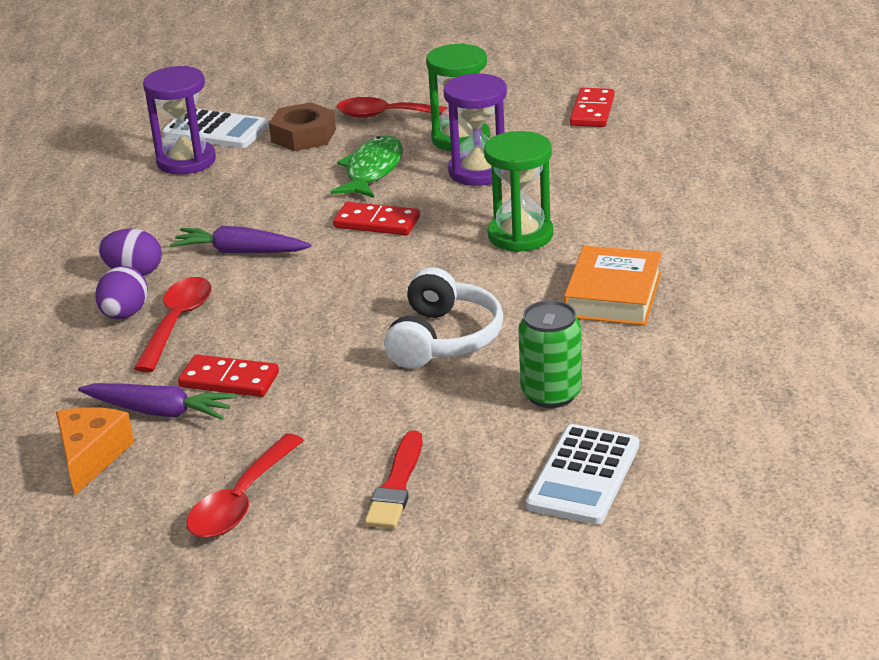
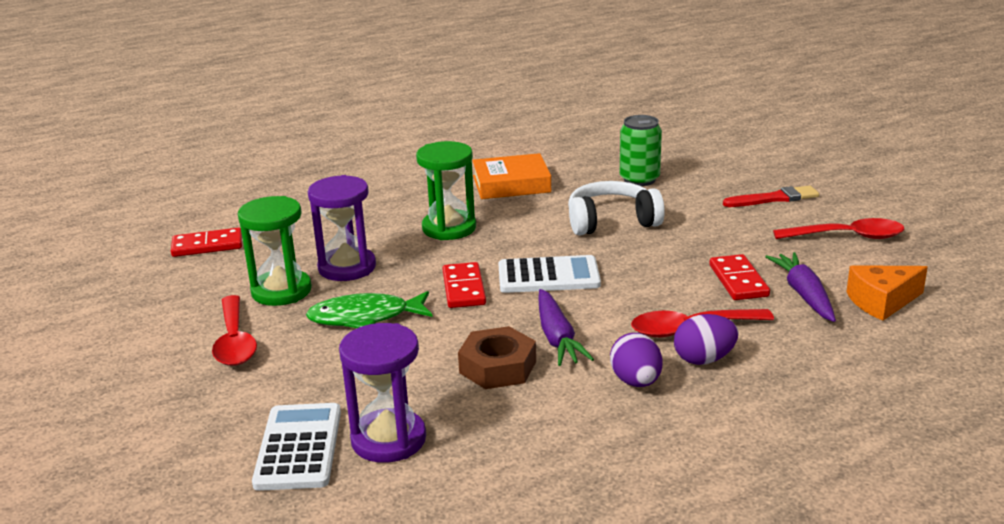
camera: 115 degrees left, 5 degrees down
brown nut [269,102,336,151] -> brown nut moved to [458,326,536,389]
white calculator [526,424,639,525] -> white calculator moved to [498,255,601,293]

